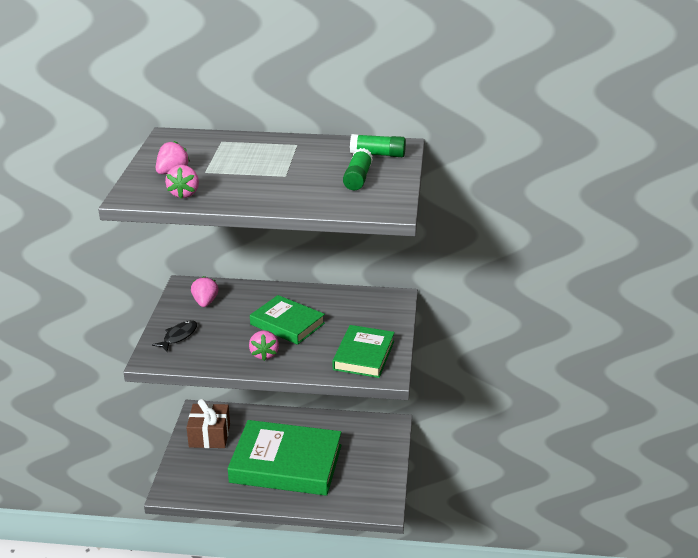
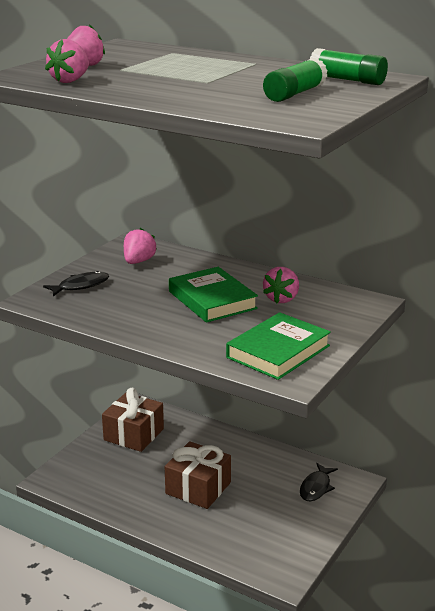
camera: 25 degrees right, 5 degrees down
green book [228,420,342,496] -> brown gift [165,441,231,509]
pink strawberry [249,330,279,361] -> pink strawberry moved to [263,267,299,304]
none -> black fish [300,463,338,501]

